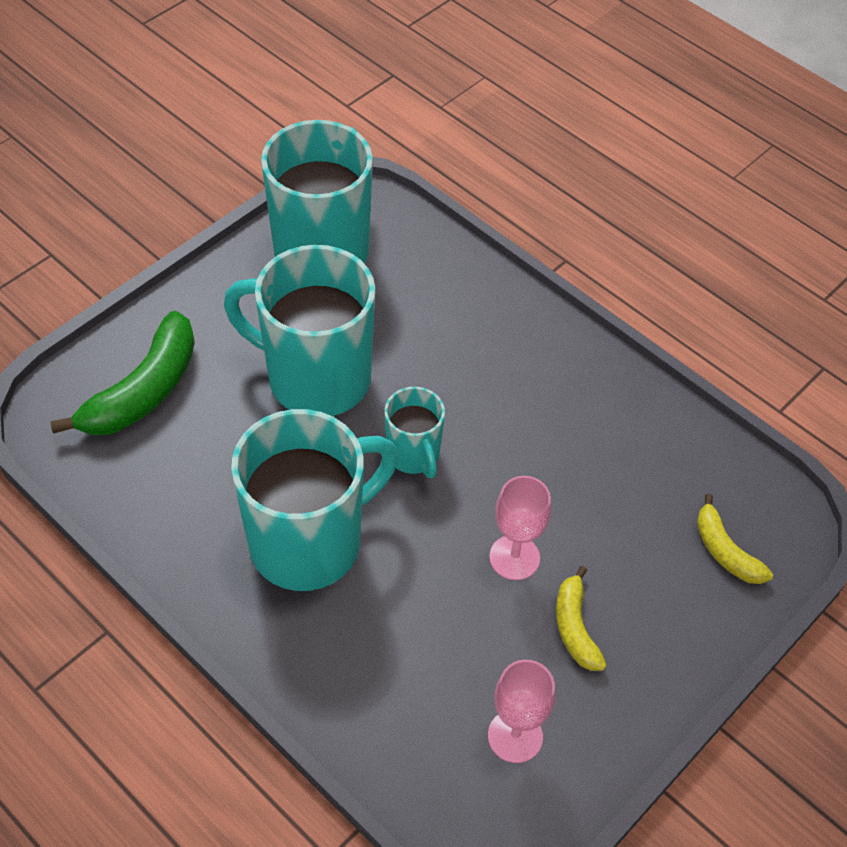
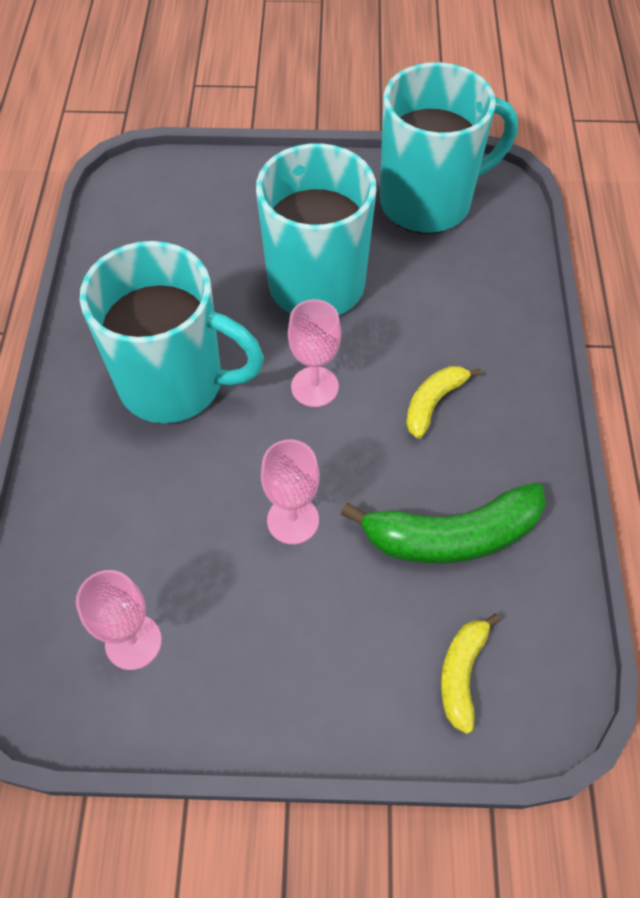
camera: 50 degrees right, 5 degrees up
green banana [50,311,195,435] -> green banana moved to [341,483,546,564]
turquoise mug [384,387,445,478] -> pink goblet [288,299,341,407]
yellow banana [556,566,607,671] -> yellow banana moved to [406,366,481,439]

